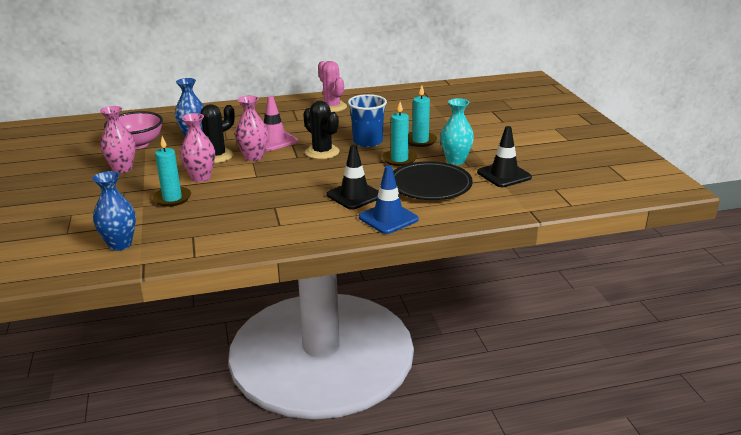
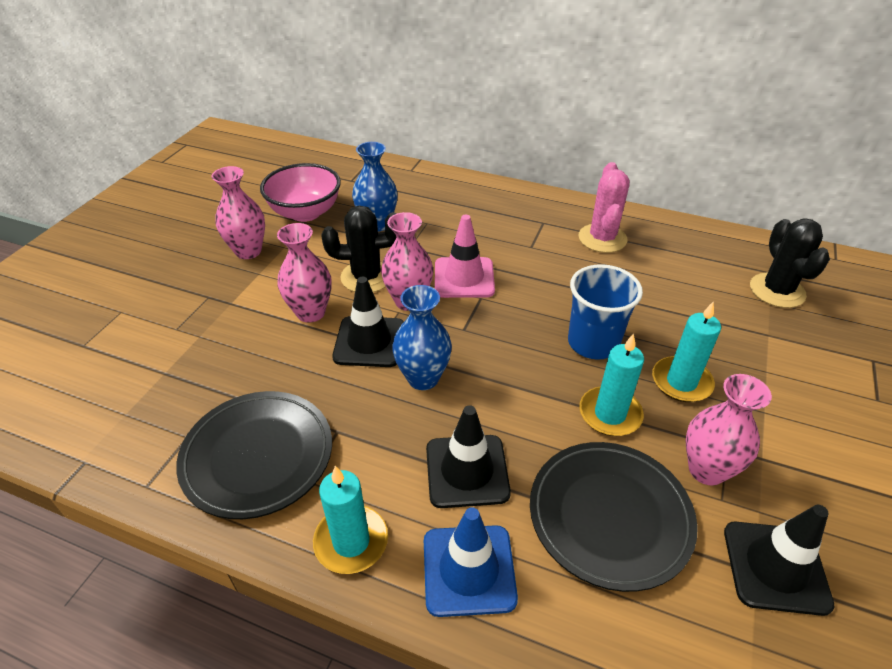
camera: 35 degrees right, 15 degrees up
blue vase [92,171,136,251] -> blue vase moved to [392,285,452,390]
turquoise candle [152,136,191,207] -> turquoise candle moved to [313,466,388,574]
black cactus [303,101,340,159] -> black cactus moved to [750,219,830,308]
turquoise vase [440,98,474,165] -> pink vase [686,374,772,486]
none -> black plate [176,391,332,519]
none -> black traffic cone [332,277,404,367]

